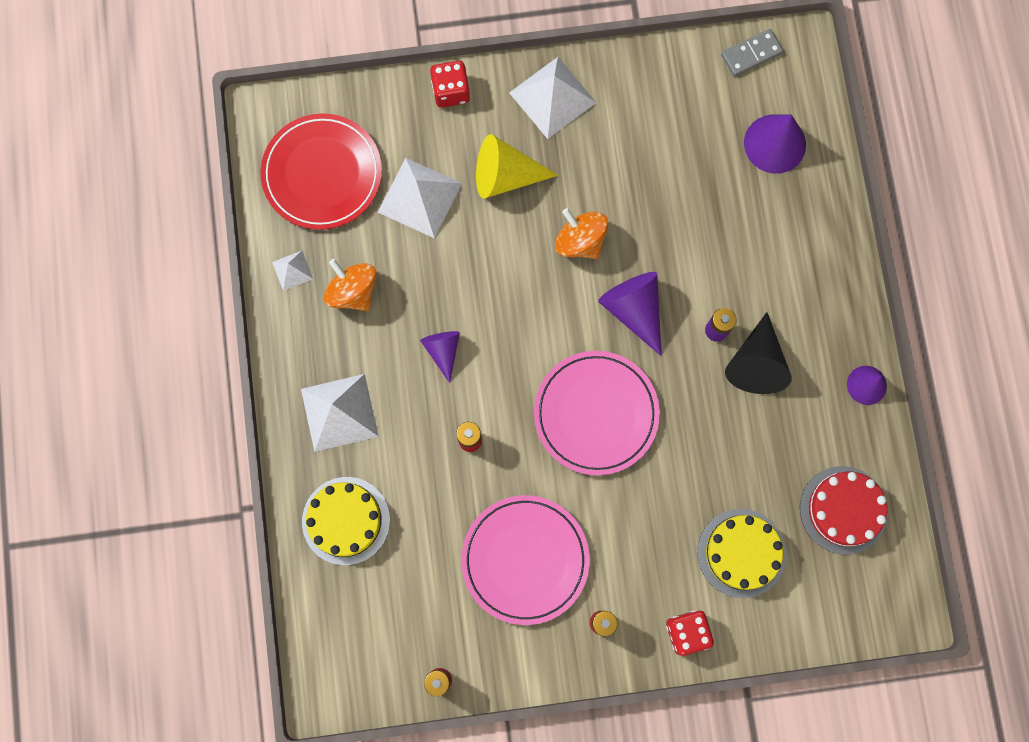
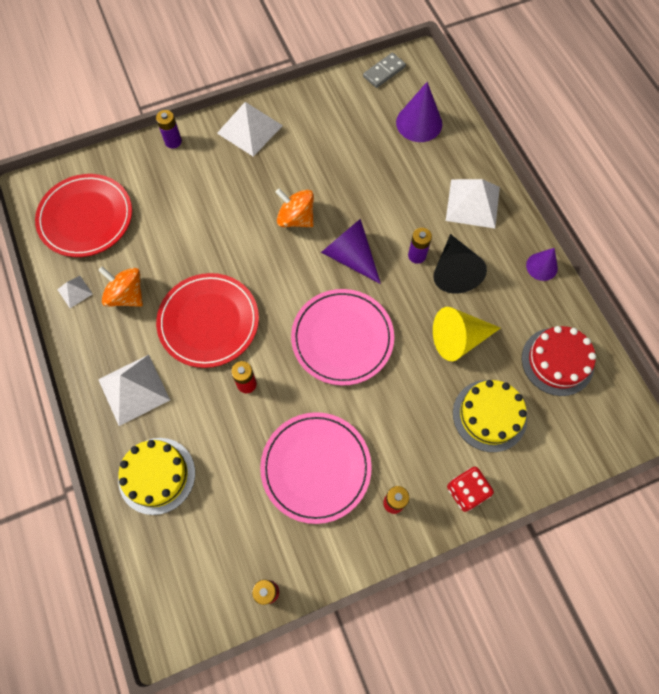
camera: 15 degrees left, 10 degrees down
white pyramid [378,158,462,239] -> white pyramid moved to [446,179,500,229]
purple cone [420,331,460,383] -> red plate [156,273,259,368]
red dice [430,61,470,108] -> purple battery [156,110,182,148]
yellow cone [476,134,558,199] -> yellow cone moved to [433,307,501,361]

